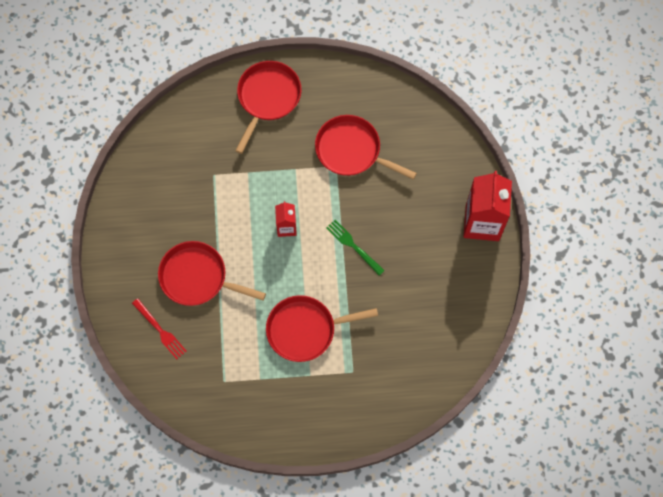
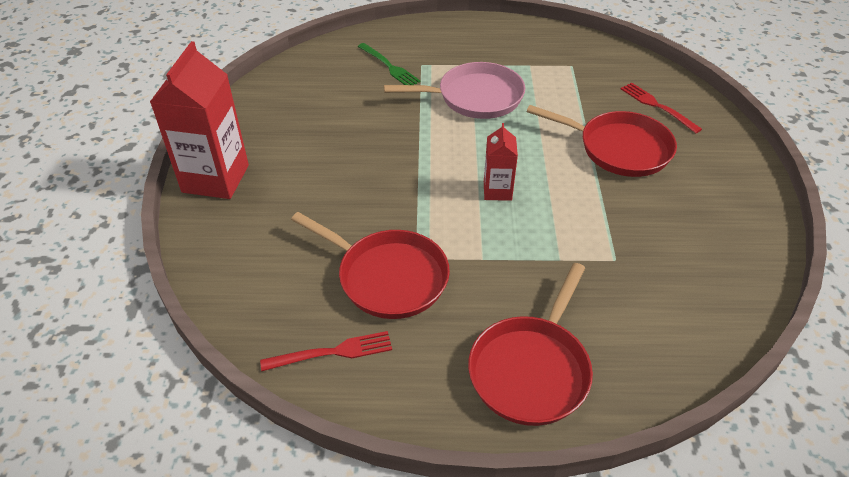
camera: 175 degrees left, 25 degrees down
red pan [266,295,378,362] -> pink pan [384,62,525,119]
green fork [326,220,385,276] -> green fork moved to [358,43,421,85]
none -> red fork [260,331,392,371]

